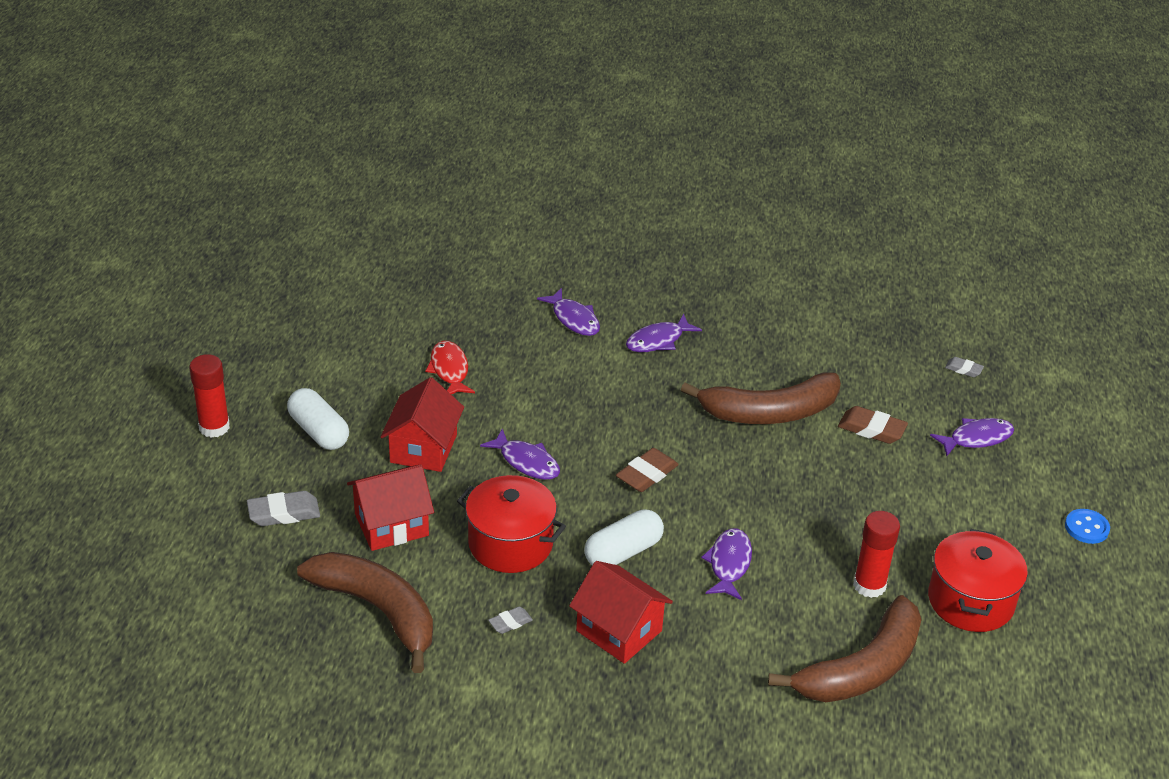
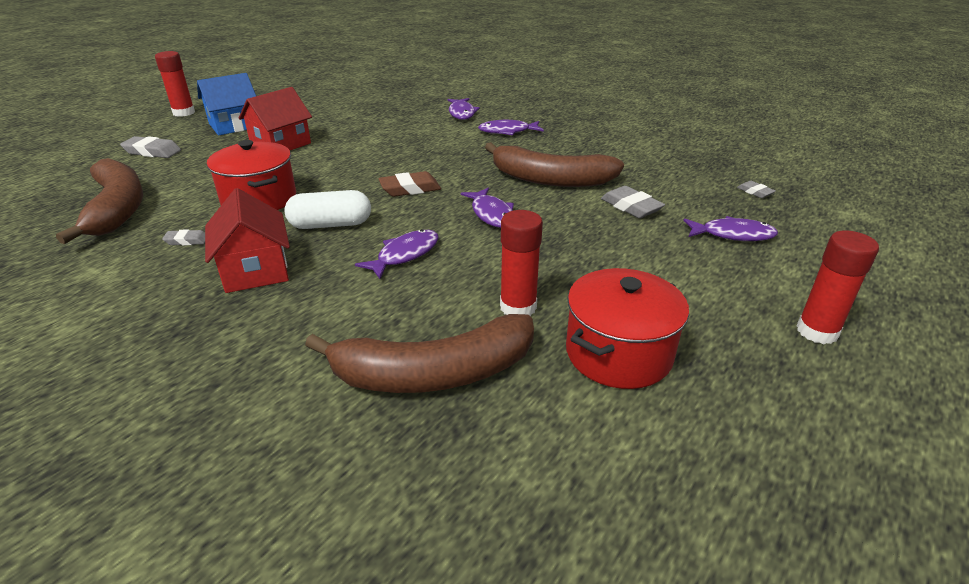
camera: 30 degrees right, 5 degrees down
white capsule [287,388,349,450] -> blue house [197,73,256,135]
red house [347,464,434,551] -> none
red fish [425,341,475,394] -> none
purple fish [480,429,560,480] -> purple fish moved to [461,188,514,228]
brown eraser [838,406,908,444] -> grey eraser [601,186,665,218]
blue button [1065,509,1110,544] -> red glue stick [796,230,879,344]

